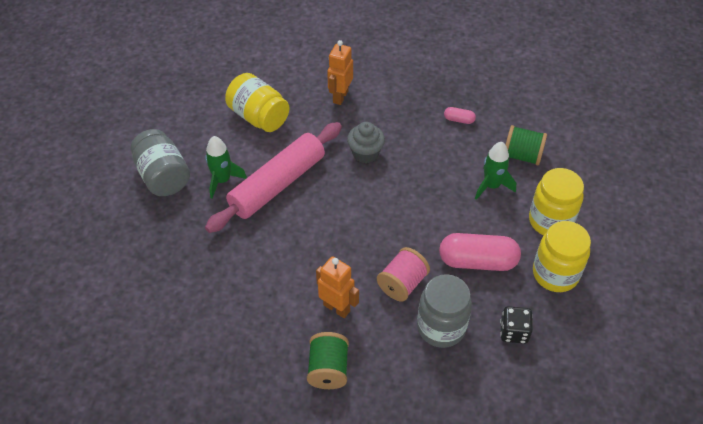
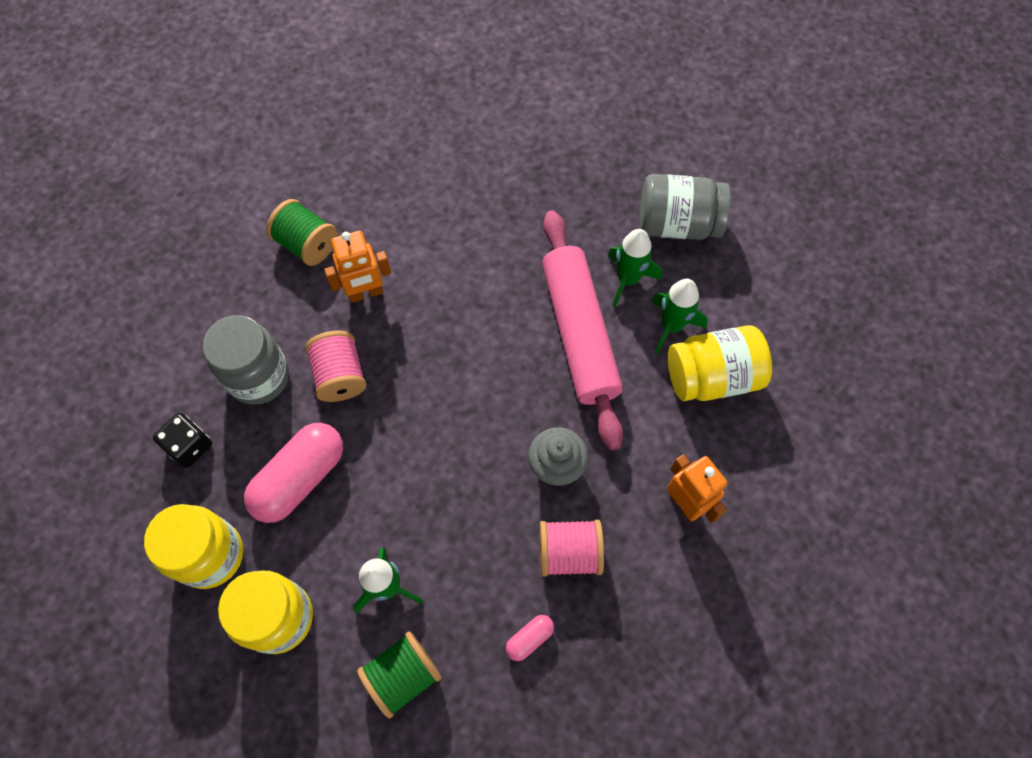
camera: 125 degrees right, 15 degrees up
none -> pink spool [539,519,604,577]
none -> green rocket [652,279,708,354]

